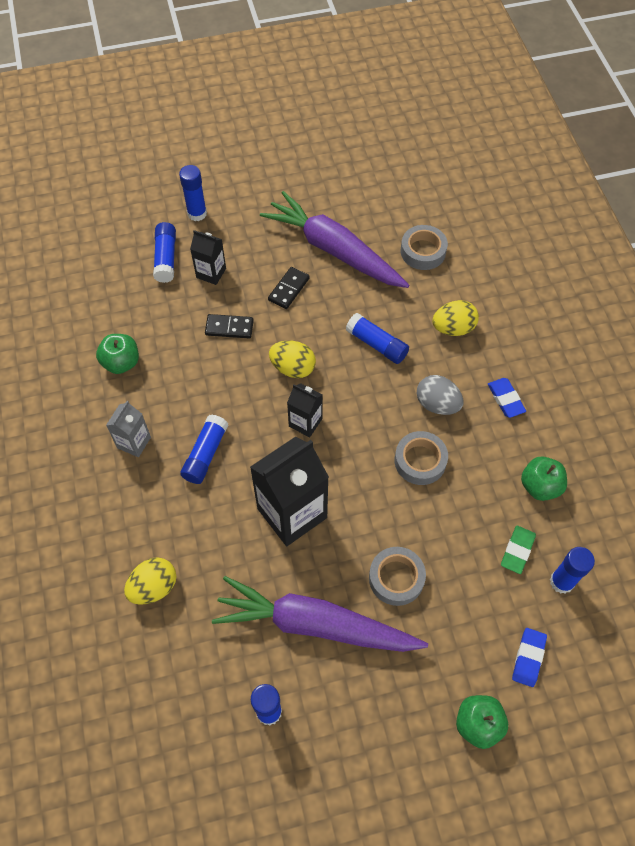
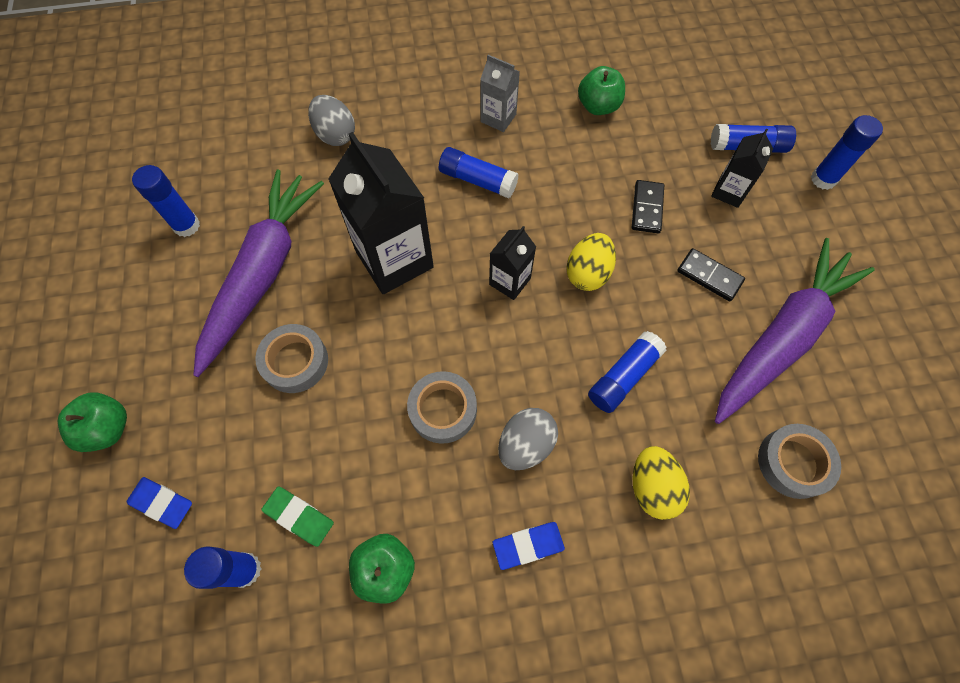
camera: 95 degrees right, 5 degrees up
yellow egg [124,557,176,605] -> grey egg [308,95,355,146]

